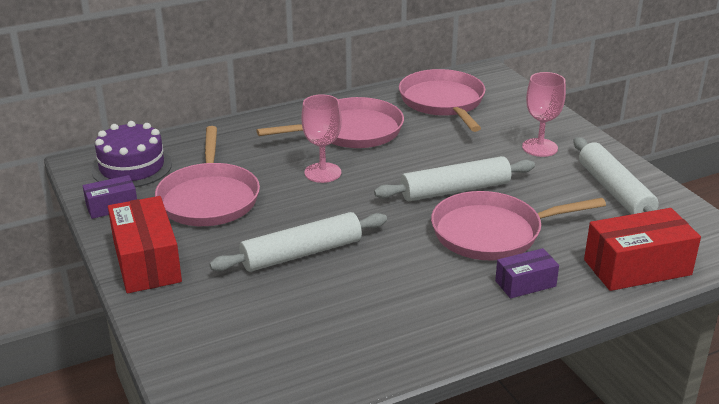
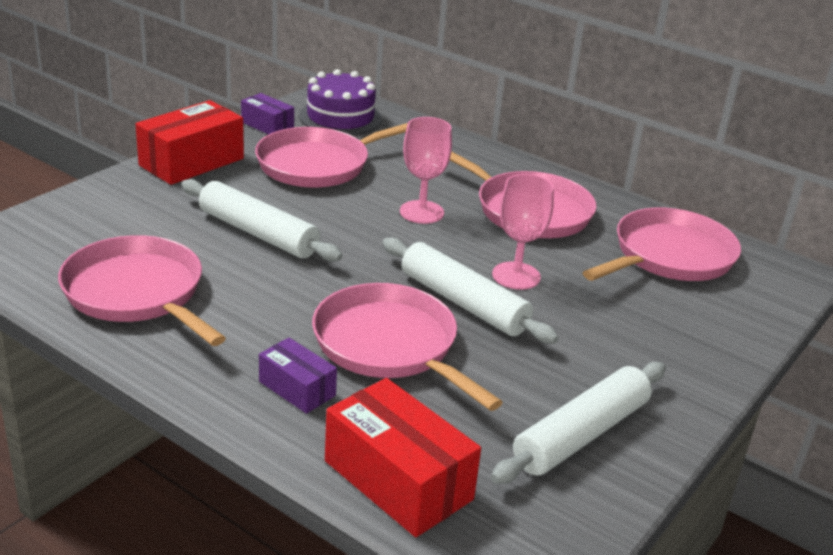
camera: 60 degrees right, 0 degrees up
pink goblet [522,72,566,157] -> pink goblet moved to [492,174,554,290]
none -> pink pan [58,235,226,346]

